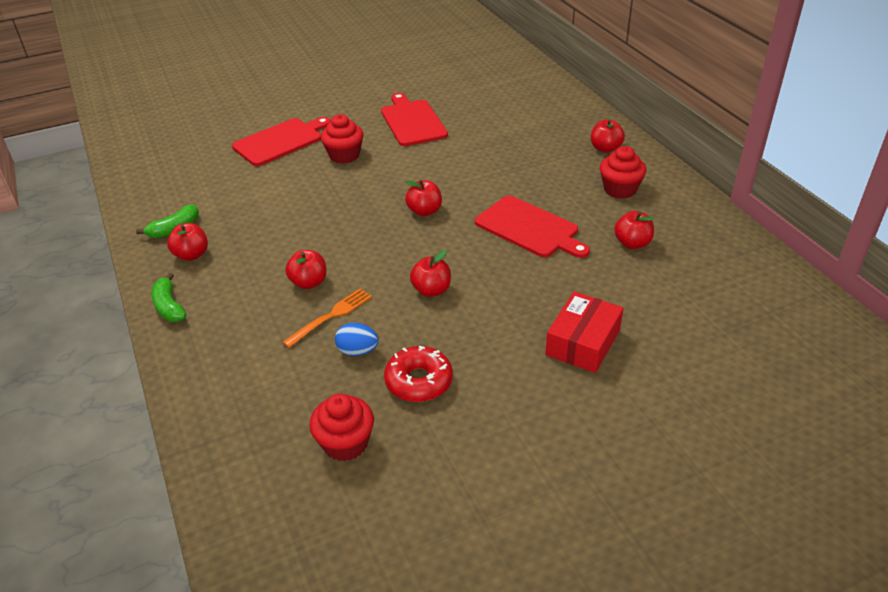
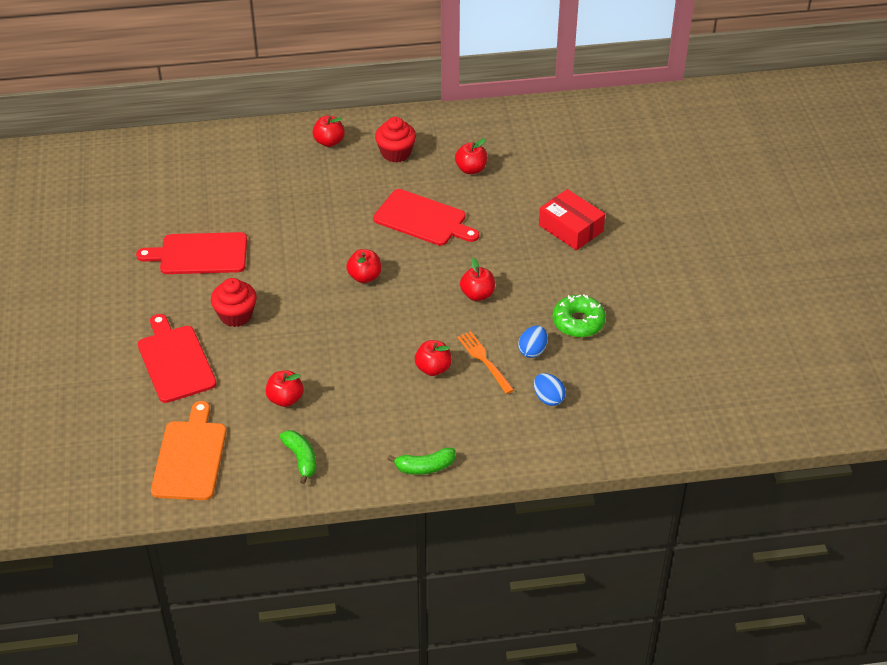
camera: 75 degrees left, 5 degrees up
red apple [167,223,208,261] -> red apple moved to [265,370,303,407]
red cupcake [310,394,374,461] -> none
red donut [384,346,453,402] -> green donut [552,294,606,338]
red cutting board [475,195,590,258] -> red cutting board turned 60 degrees clockwise [373,189,479,246]
none -> orange cutting board [151,401,226,500]
none -> blue egg [534,373,566,406]

